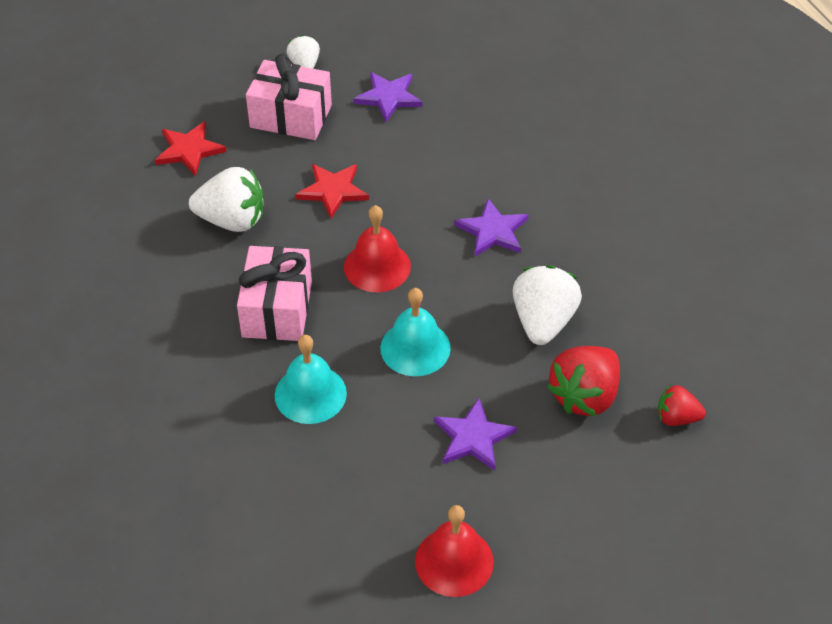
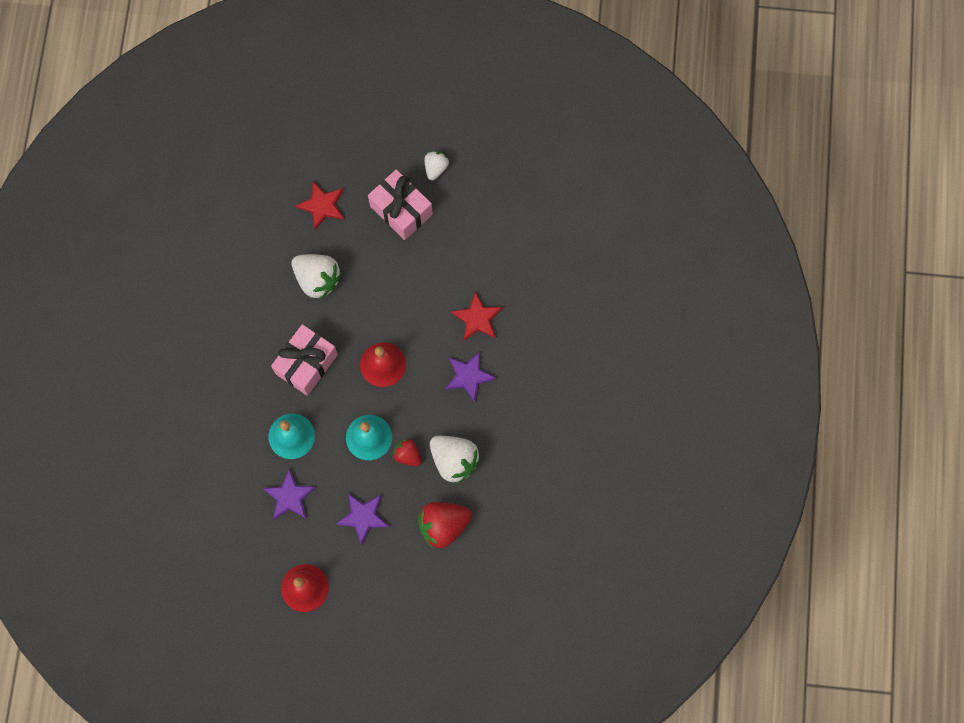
camera: 30 degrees right, 25 degrees up
red star [295,164,369,219] -> red star moved to [451,291,503,341]
purple star [353,72,422,122] -> purple star moved to [263,469,316,520]
white strawberry [513,265,582,345] -> white strawberry turned 90 degrees clockwise [430,436,481,484]
red strawberry [658,385,706,426] -> red strawberry moved to [392,439,421,467]

